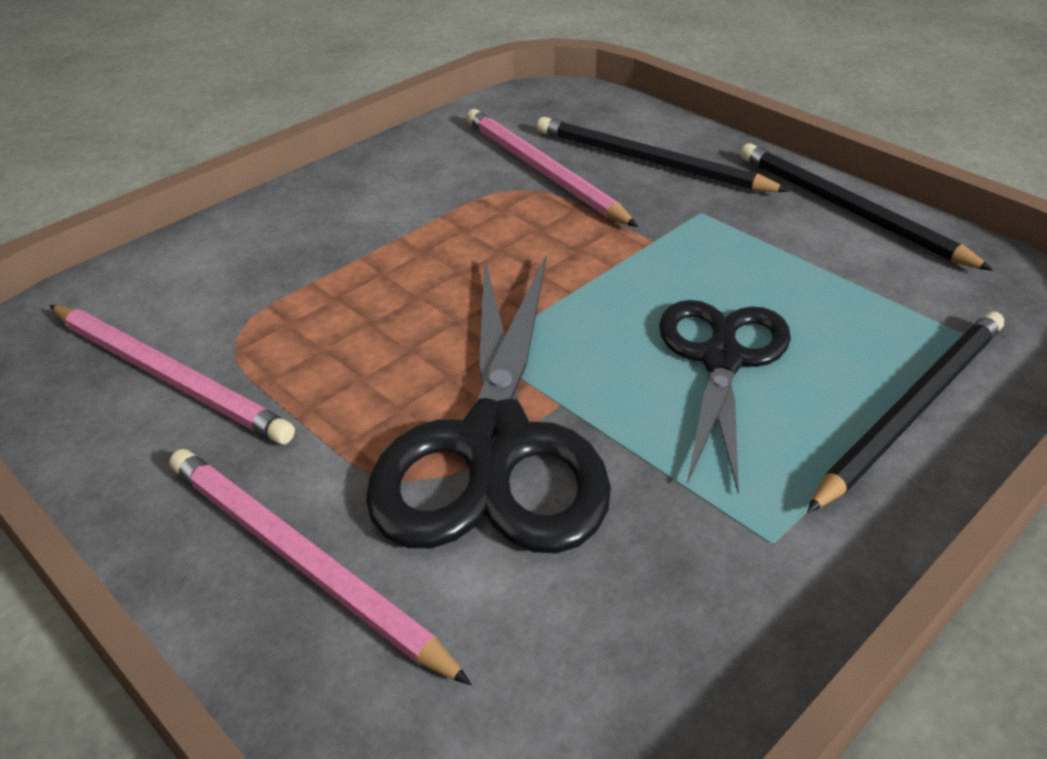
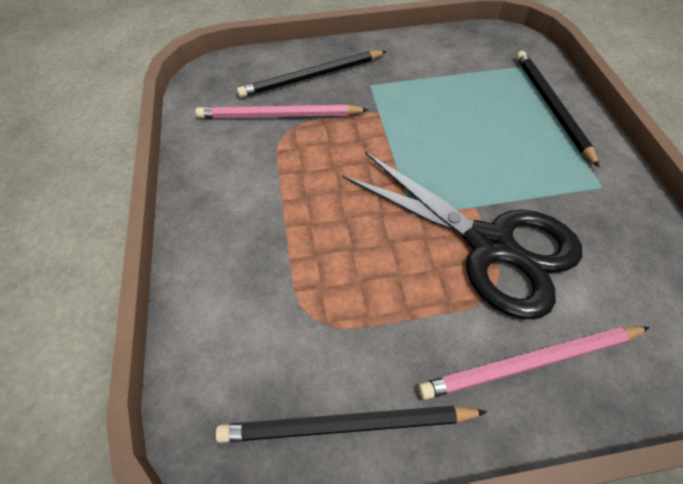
camera: 55 degrees left, 15 degrees up
pink pencil [49,305,295,444] -> none
black scissors [659,300,791,493] -> none
black pencil [740,143,993,271] -> black pencil moved to [215,406,487,443]

